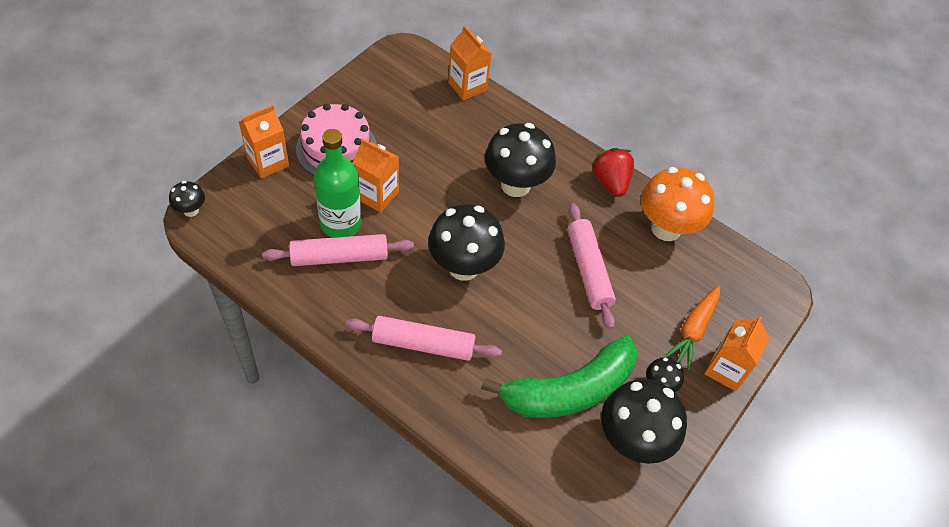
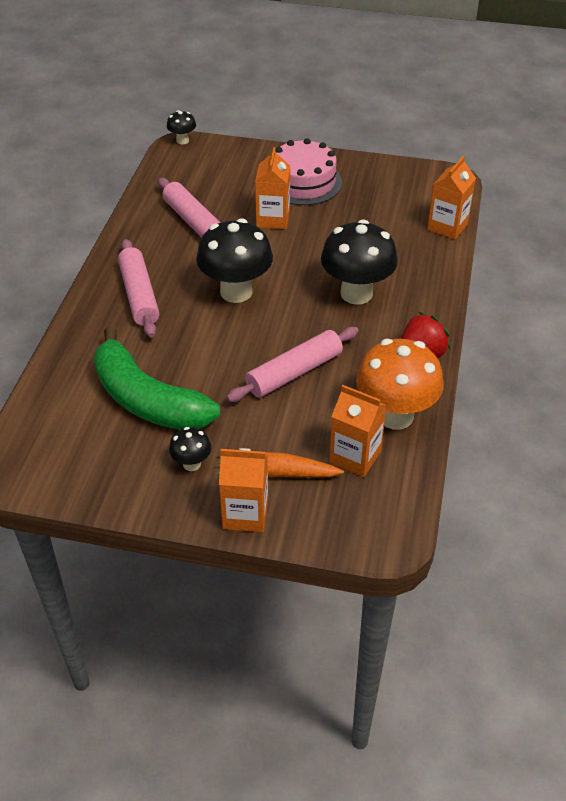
camera: 70 degrees right, 10 degrees down
orange carton [239,105,289,179] -> orange carton moved to [329,385,387,477]
green bottle [314,129,362,238] -> none
black mushroom [601,379,687,464] -> none

